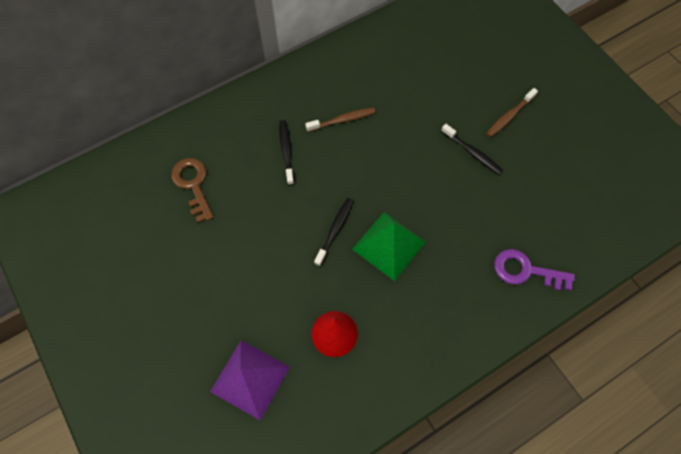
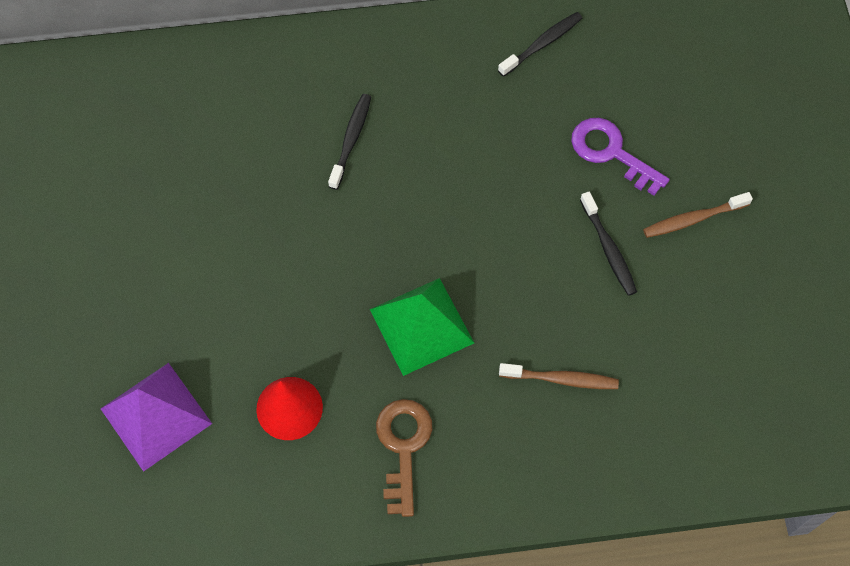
camera: 25 degrees right, 0 degrees up
brown key [171,158,214,223] -> brown key moved to [376,399,432,517]
brown toothbrush [305,107,376,132] -> brown toothbrush moved to [499,363,619,389]
black toothbrush [314,198,353,267] -> black toothbrush moved to [498,12,582,77]
purple key [494,249,575,290] -> purple key moved to [571,118,670,196]

